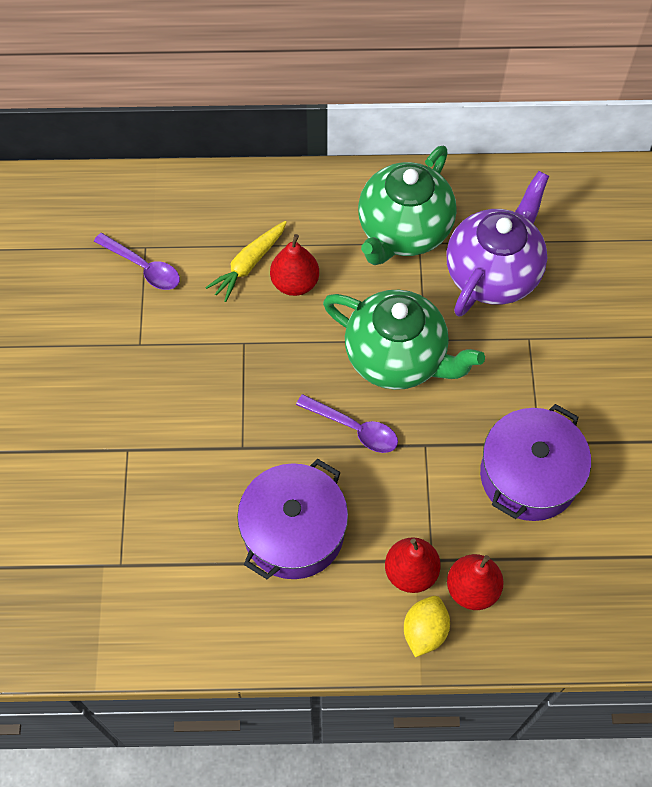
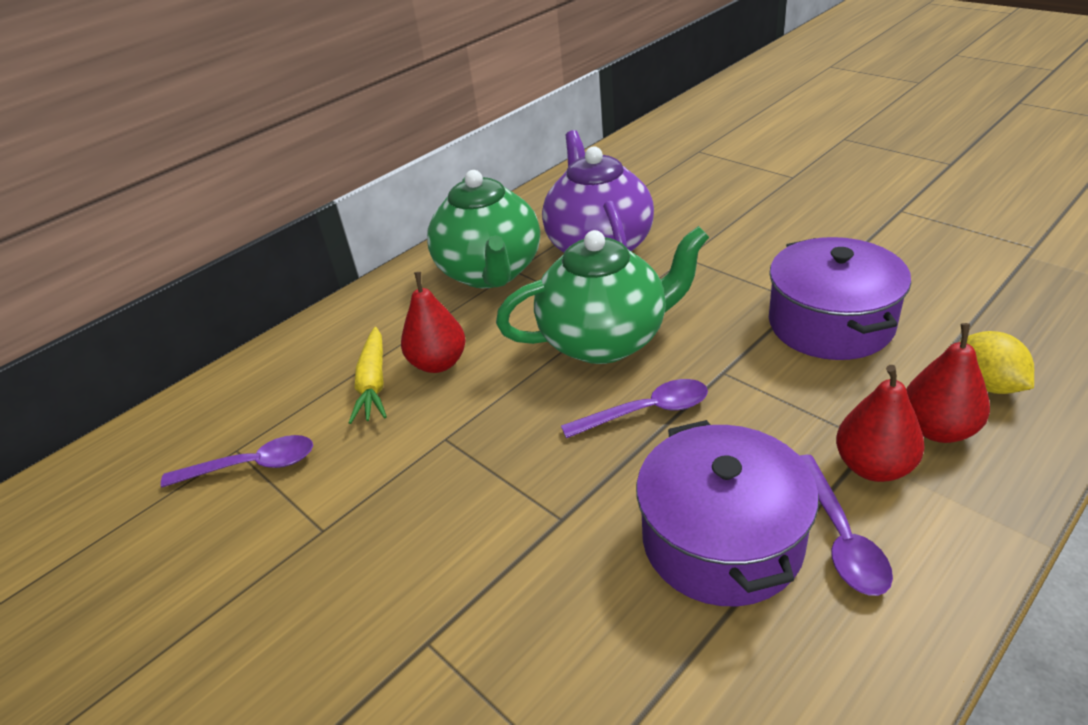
camera: 40 degrees left, 25 degrees down
yellow lemon [404,596,450,657] -> yellow lemon moved to [960,331,1034,394]
none -> purple spoon [800,455,893,596]

